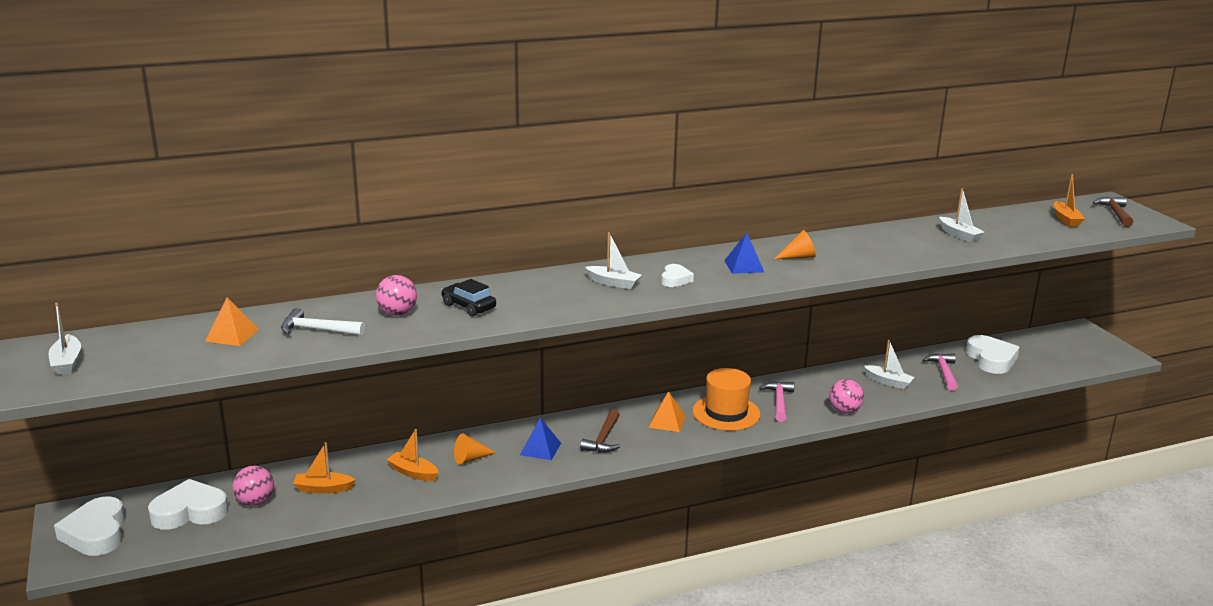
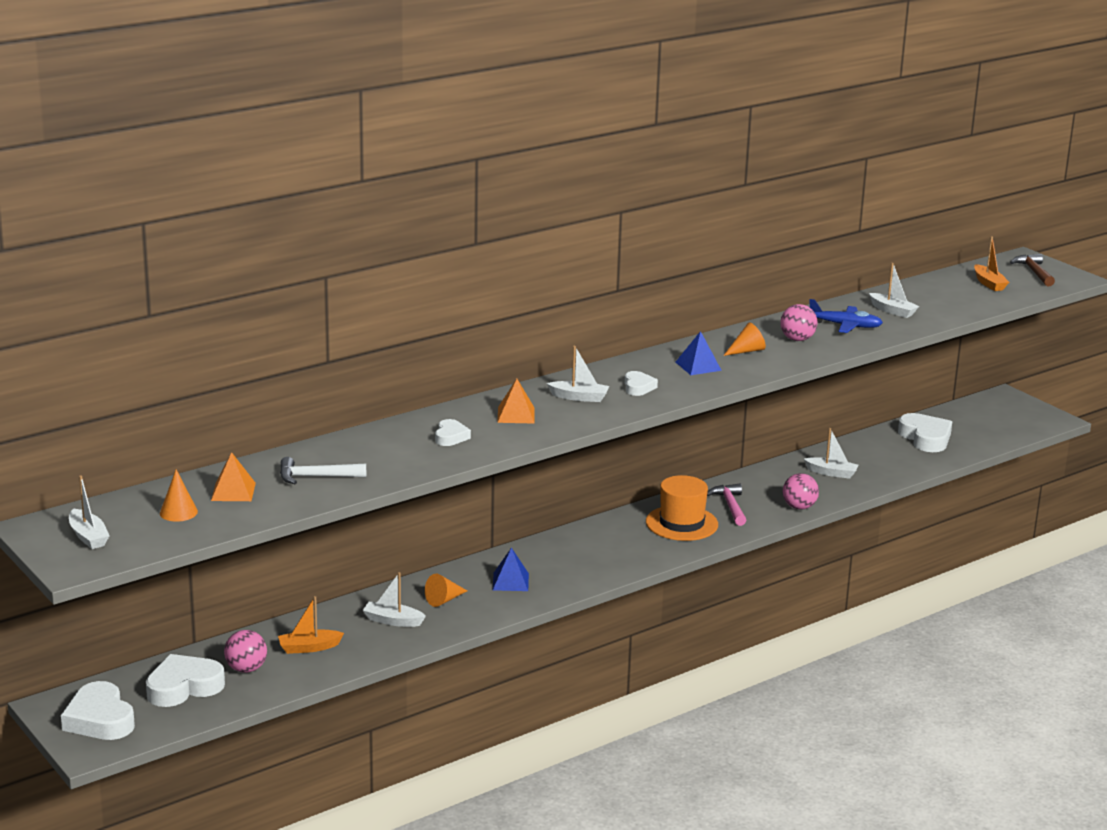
camera: 15 degrees left, 0 degrees up
pink ball [376,275,417,316] -> pink ball moved to [780,304,817,341]
orange boat [386,429,439,481] -> white boat [363,572,426,627]
black car [441,279,496,316] -> white heart [435,419,471,446]
brown hammer [580,409,620,453] -> none
orange pyramid [648,391,686,432] -> orange pyramid moved to [497,379,535,424]
pink hammer [922,353,958,391] -> none
none -> orange cone [160,469,198,522]
none -> blue plane [809,299,883,333]

